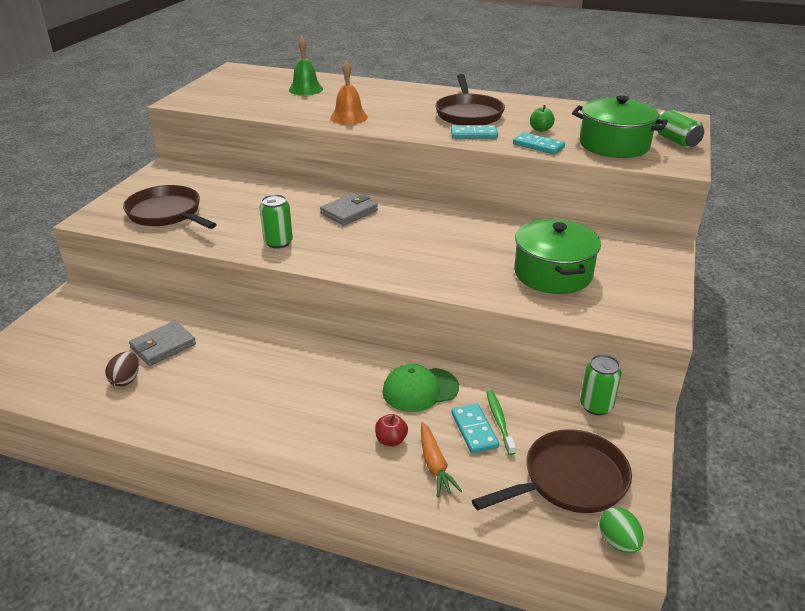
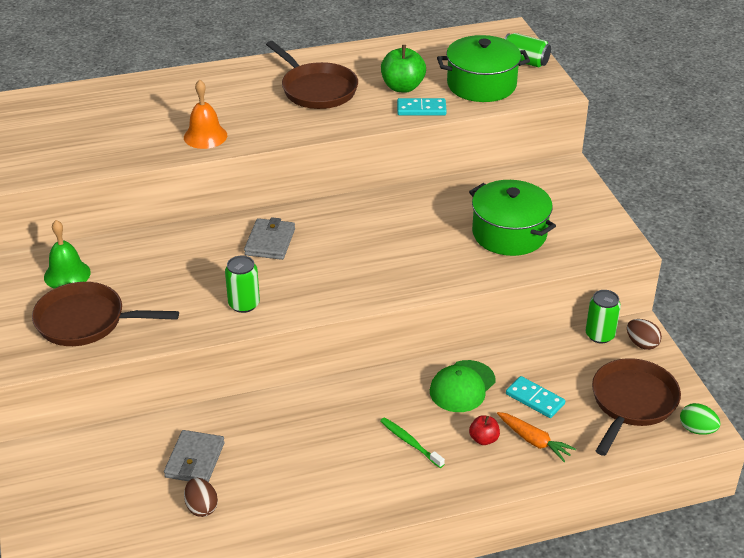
camera: 35 degrees left, 5 degrees up
green bell [289,37,323,95] -> green bell moved to [44,220,91,289]
turquoise domino [451,125,498,138] -> none
green toothbrush [486,390,516,455] -> green toothbrush moved to [380,417,445,468]
green apple [530,105,555,132] -> green apple [381,45,426,93], size x1.76
none -> brown egg [627,319,662,350]

